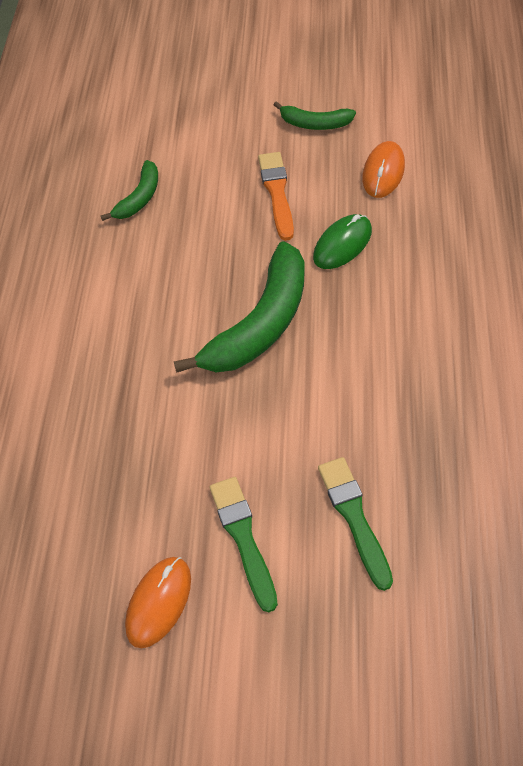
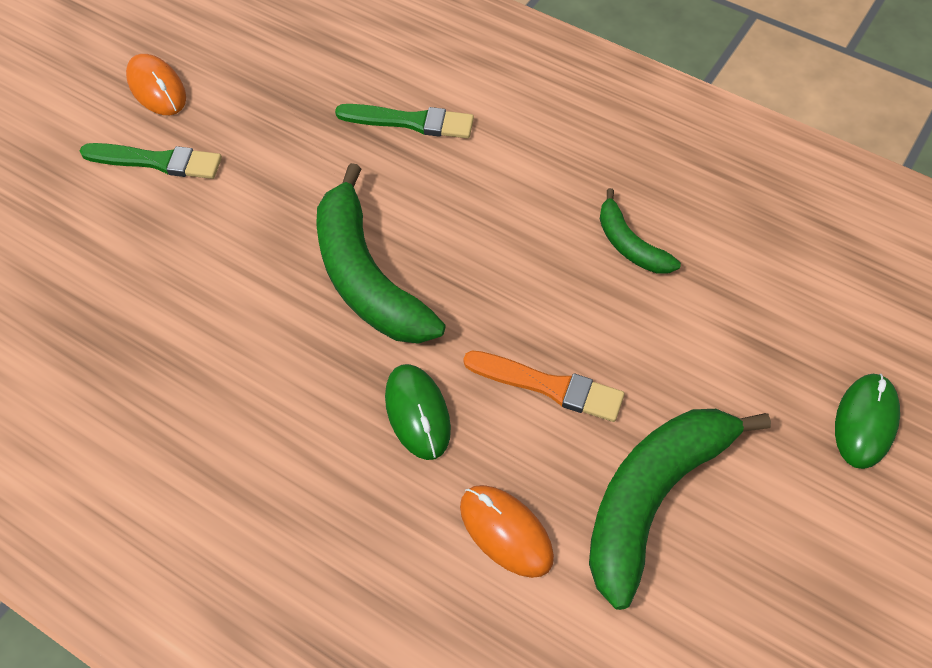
camera: 115 degrees right, 0 degrees up
green banana [274,101,356,130] -> green banana [589,409,771,610], size x1.93
green brush [318,457,393,591] -> green brush moved to [335,104,474,138]
none -> green mouse [835,374,900,469]

